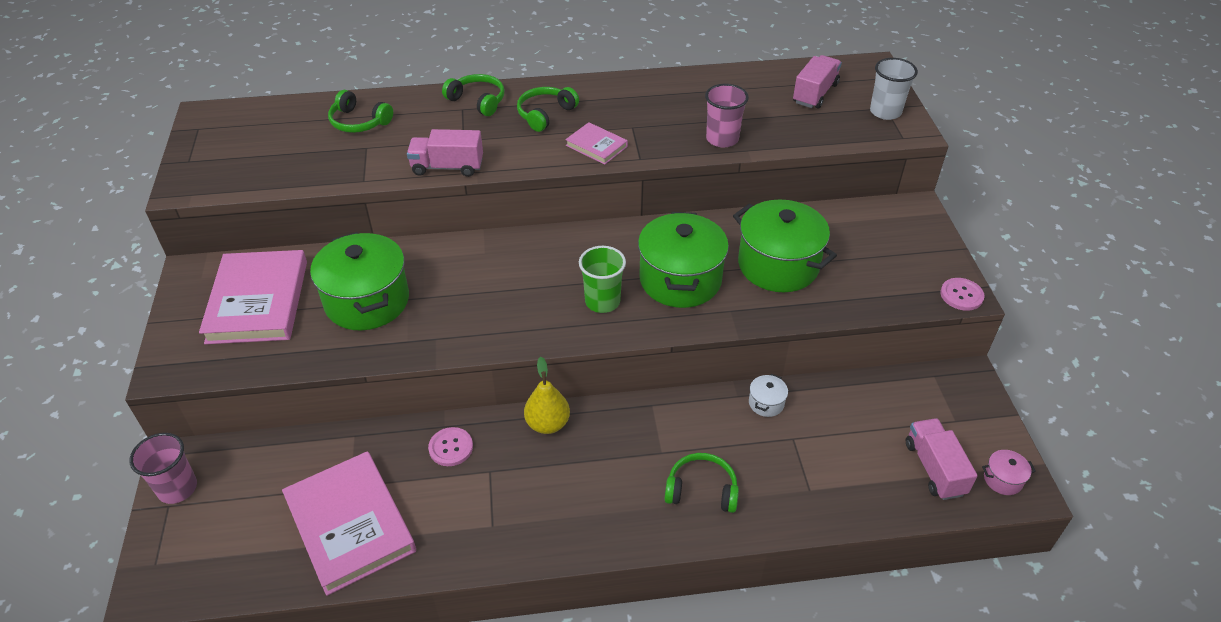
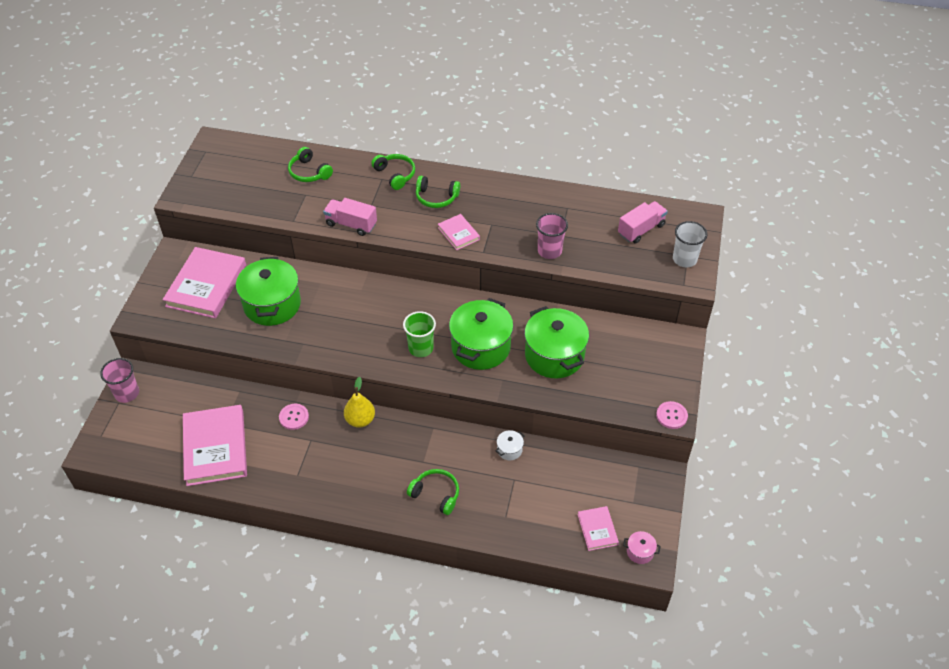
camera: 20 degrees right, 5 degrees up
green headphones [517,87,579,132] -> green headphones turned 135 degrees counterclockwise [416,176,460,208]
pink truck [906,418,978,500] -> pink book [578,506,619,551]

